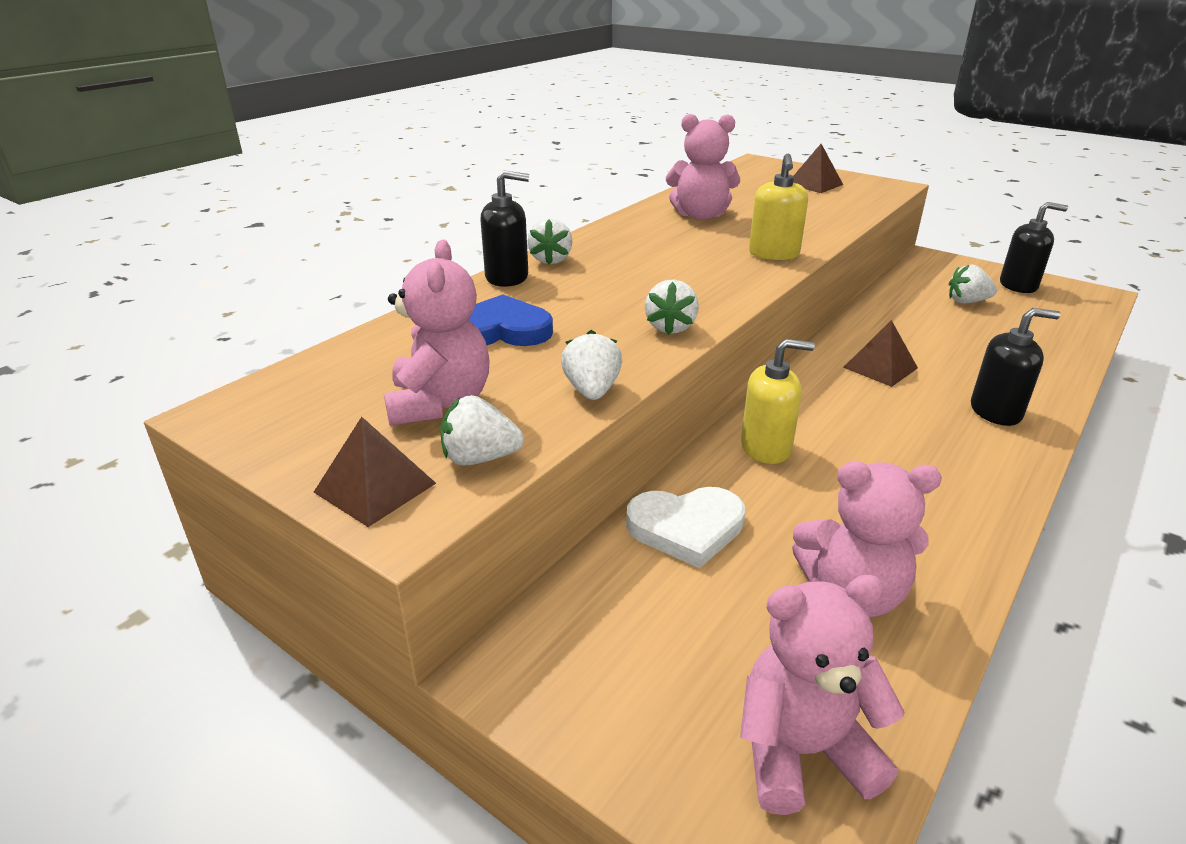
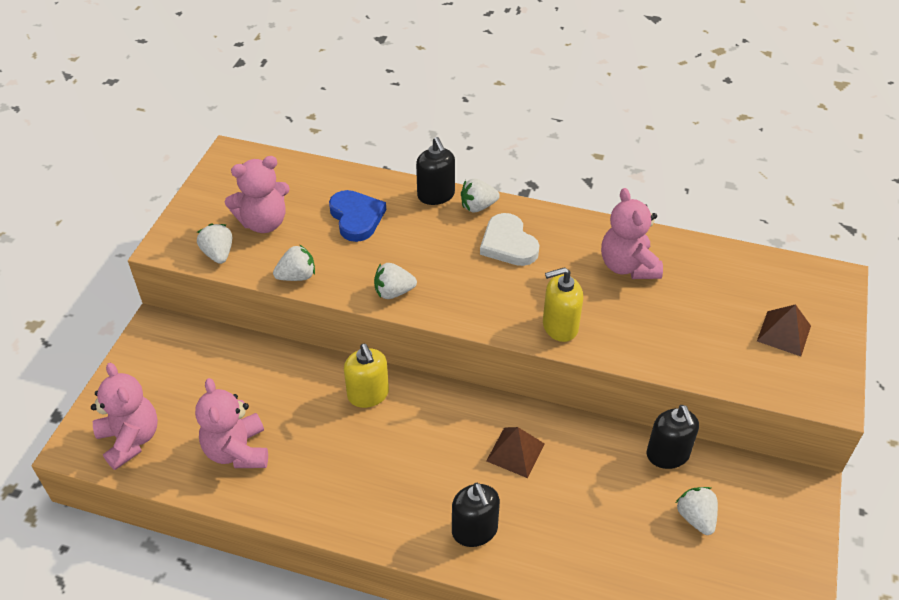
camera: 70 degrees right, 15 degrees up
brown pyramid [314,417,436,527] -> none
white heart [626,487,745,568] -> white heart moved to [480,213,539,266]
black soap dispenser [1000,202,1068,293] -> black soap dispenser moved to [647,405,699,469]

